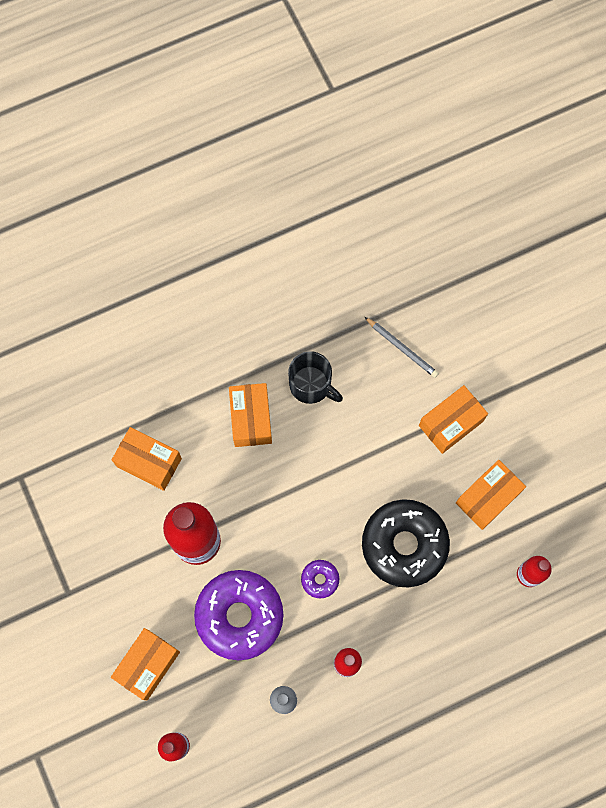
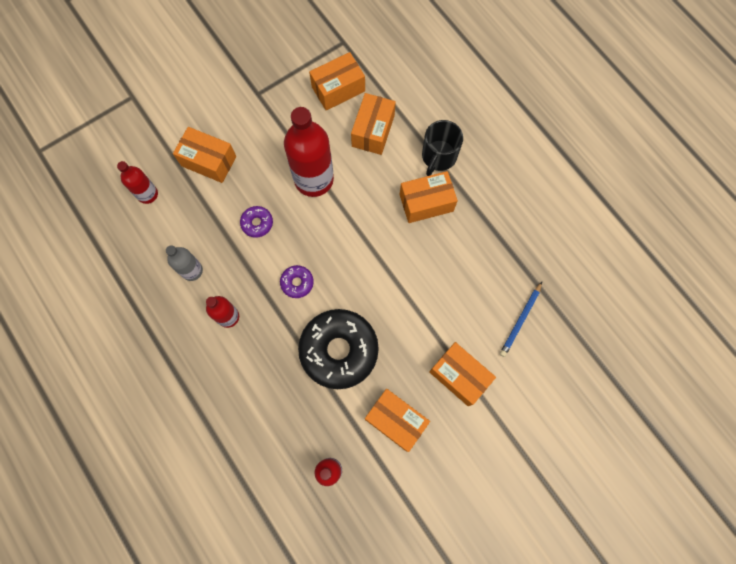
camera: 80 degrees right, 0 degrees up
purple donut [194,570,283,660] -> purple donut [240,206,273,238], size x0.44
black mug [288,351,343,404] -> black mug moved to [422,120,463,176]
grey pencil [365,317,439,378] -> blue pencil [500,282,542,357]
none -> orange box [309,52,365,110]

